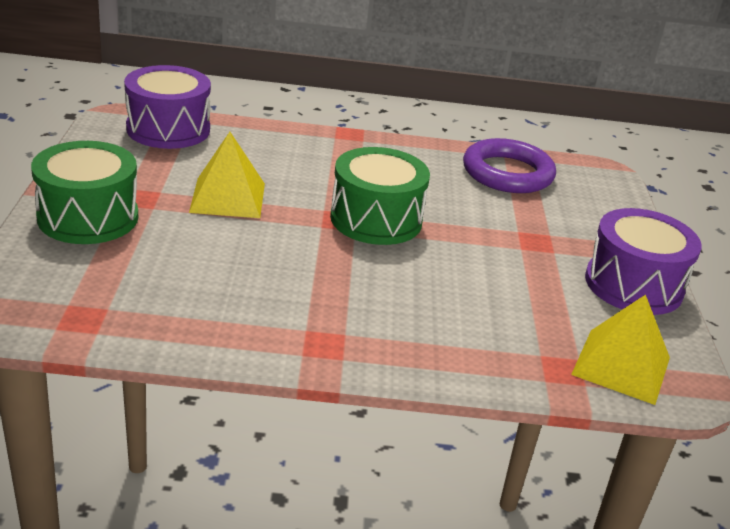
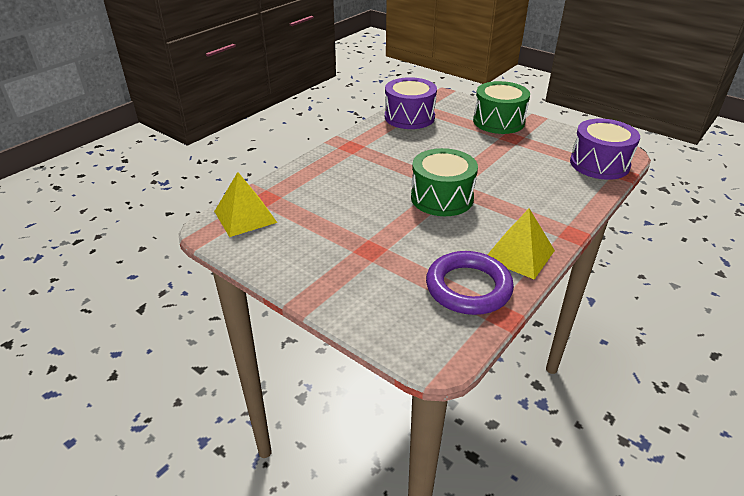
camera: 130 degrees right, 5 degrees up
yellow pyramid [189,132,265,218] -> yellow pyramid moved to [487,208,555,280]
purple drum [585,208,702,315] -> purple drum moved to [385,77,437,129]

